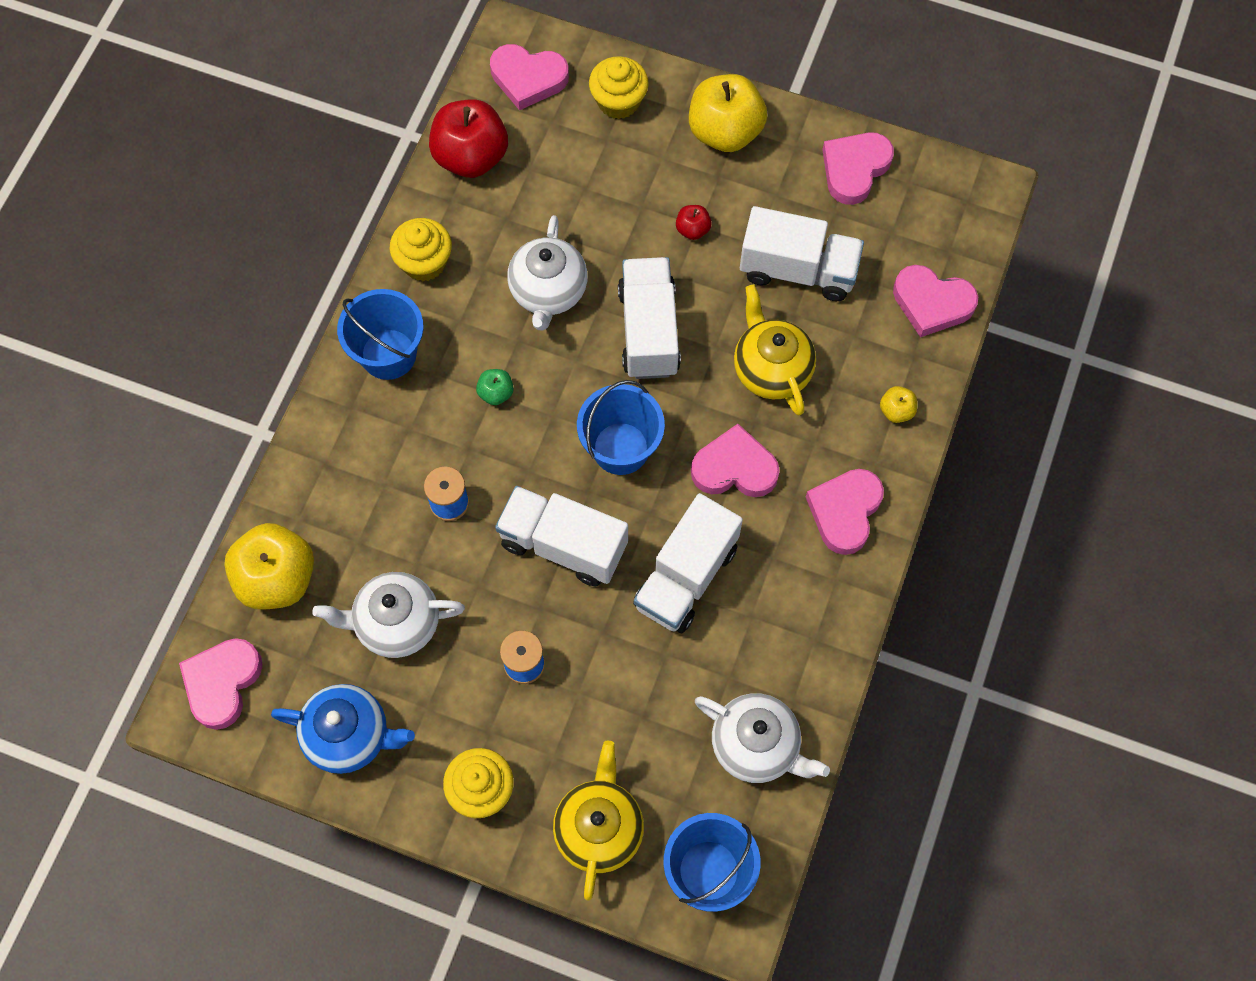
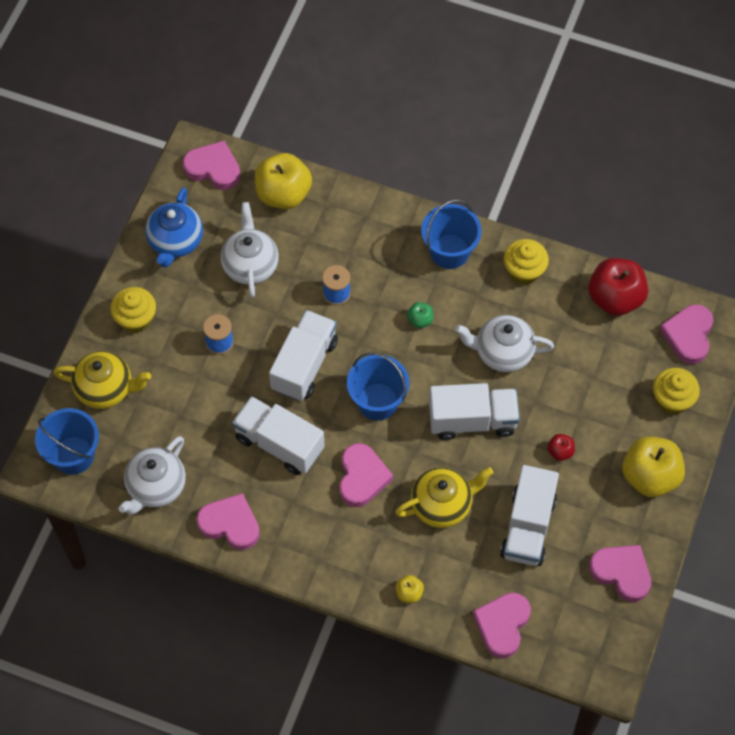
camera: 90 degrees right, 5 degrees down
pink heart [806,469,884,555] -> pink heart moved to [196,493,260,550]

